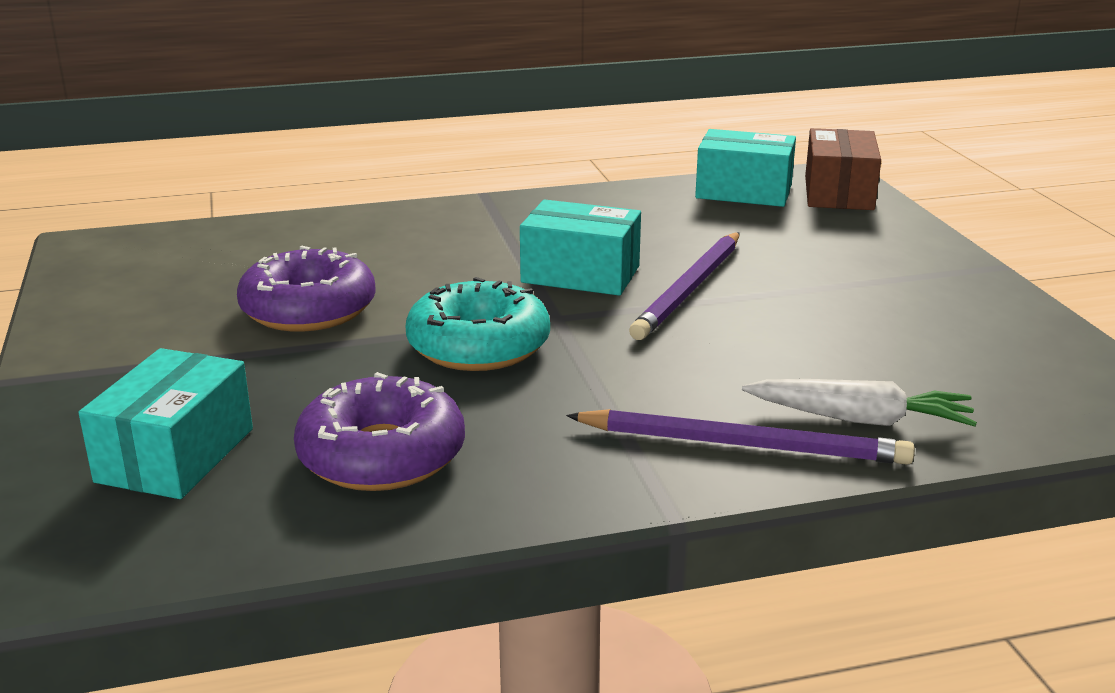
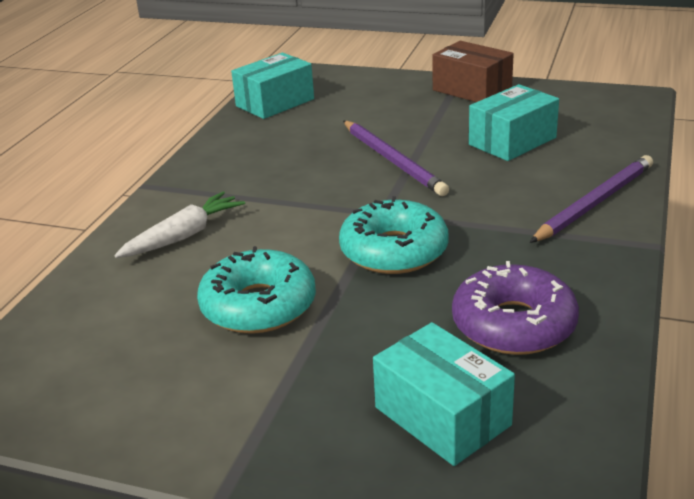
camera: 55 degrees left, 5 degrees up
purple donut [237,246,376,332] -> turquoise donut [197,246,316,334]
turquoise box [520,200,641,296] -> turquoise box moved to [469,84,559,161]
white carrot [742,379,977,427] -> white carrot moved to [114,191,245,258]
brown box [805,128,881,210] -> brown box moved to [432,41,514,102]

